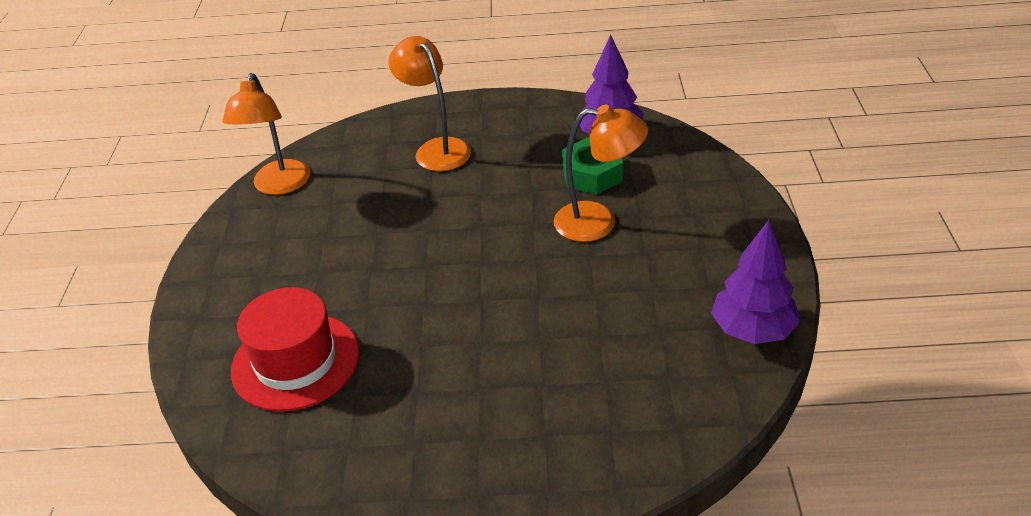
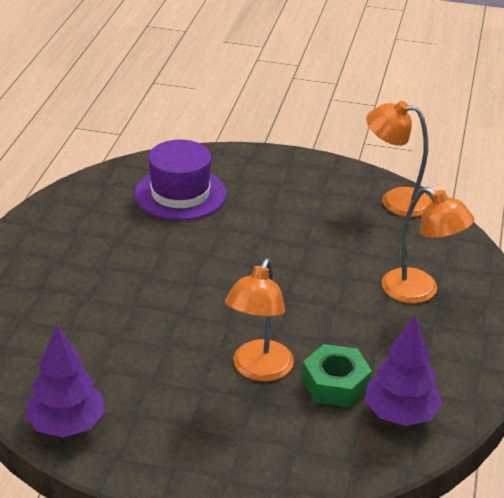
camera: 100 degrees right, 5 degrees down
red hat [231,287,359,412] -> purple hat [134,140,227,221]
orange lamp [388,36,471,171] -> orange lamp turned 60 degrees clockwise [381,187,474,303]

